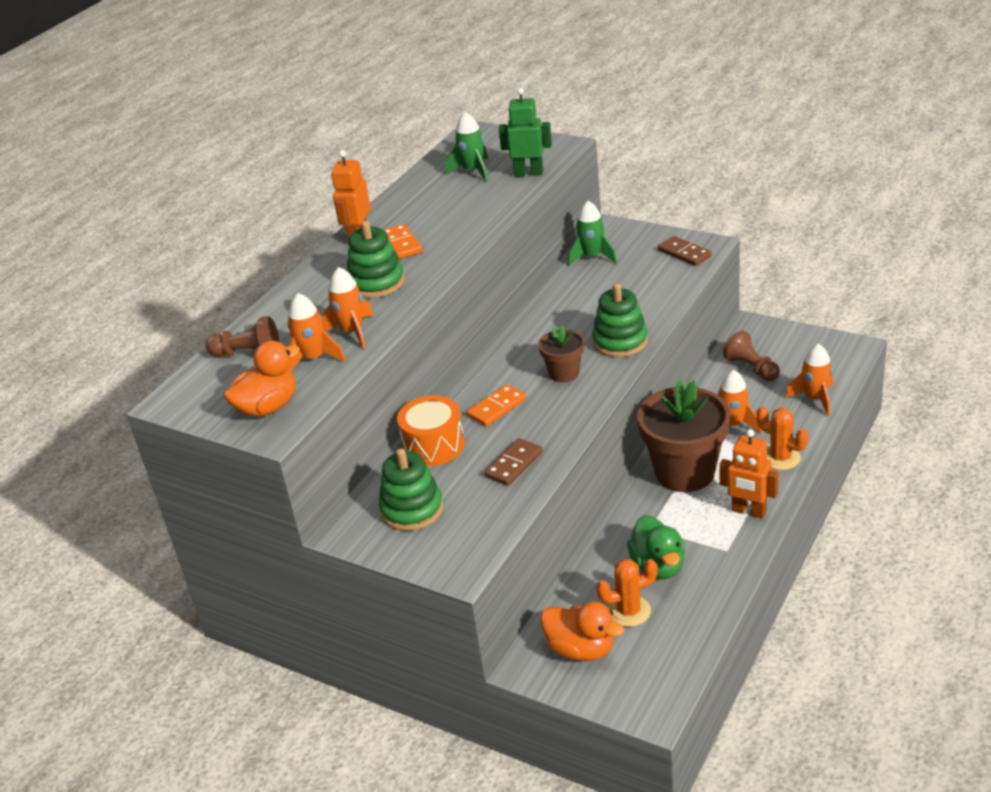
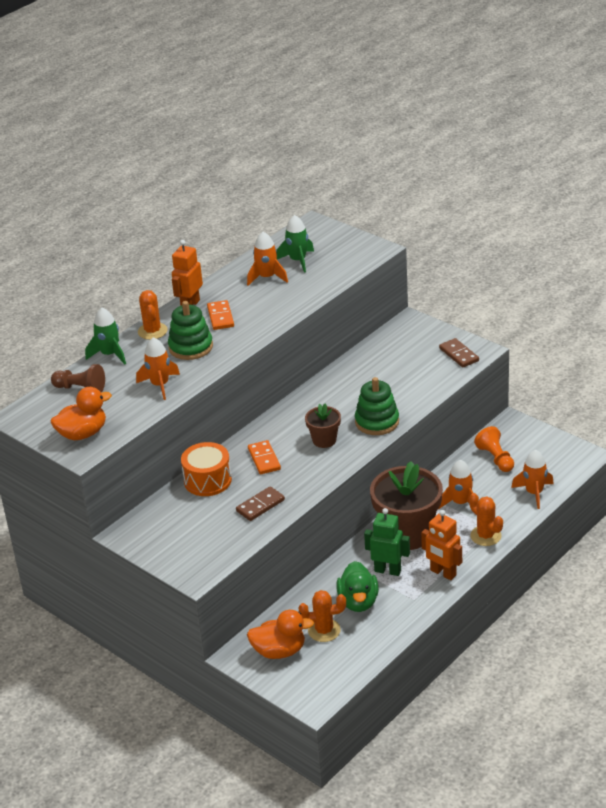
camera: 10 degrees right, 0 degrees up
orange rocket [288,293,346,371] -> orange rocket moved to [247,232,288,286]
green stacking toy [379,448,443,531] -> none
orange domino [467,384,526,426] -> orange domino turned 75 degrees counterclockwise [248,440,281,474]
green robot [499,88,552,177] -> green robot moved to [364,508,410,576]
orange duck [540,602,624,661] -> orange duck turned 45 degrees counterclockwise [247,610,314,659]
green rocket [568,201,617,266] -> green rocket moved to [85,308,126,365]
brown pawn [723,331,780,381] -> orange pawn [474,426,514,472]
none -> orange cactus [138,290,168,340]

